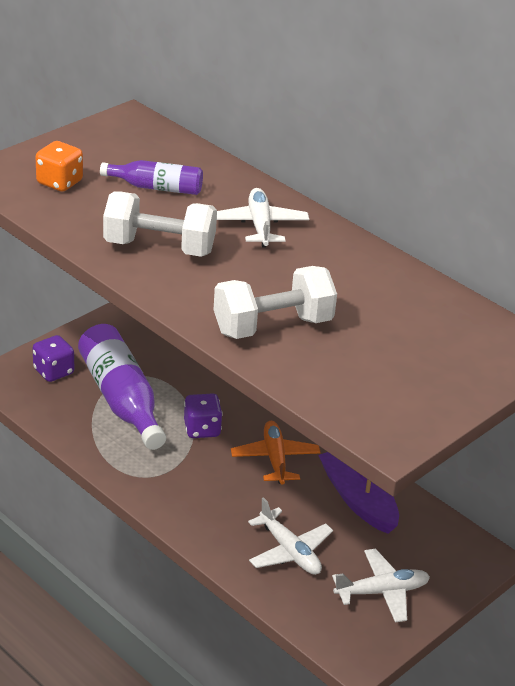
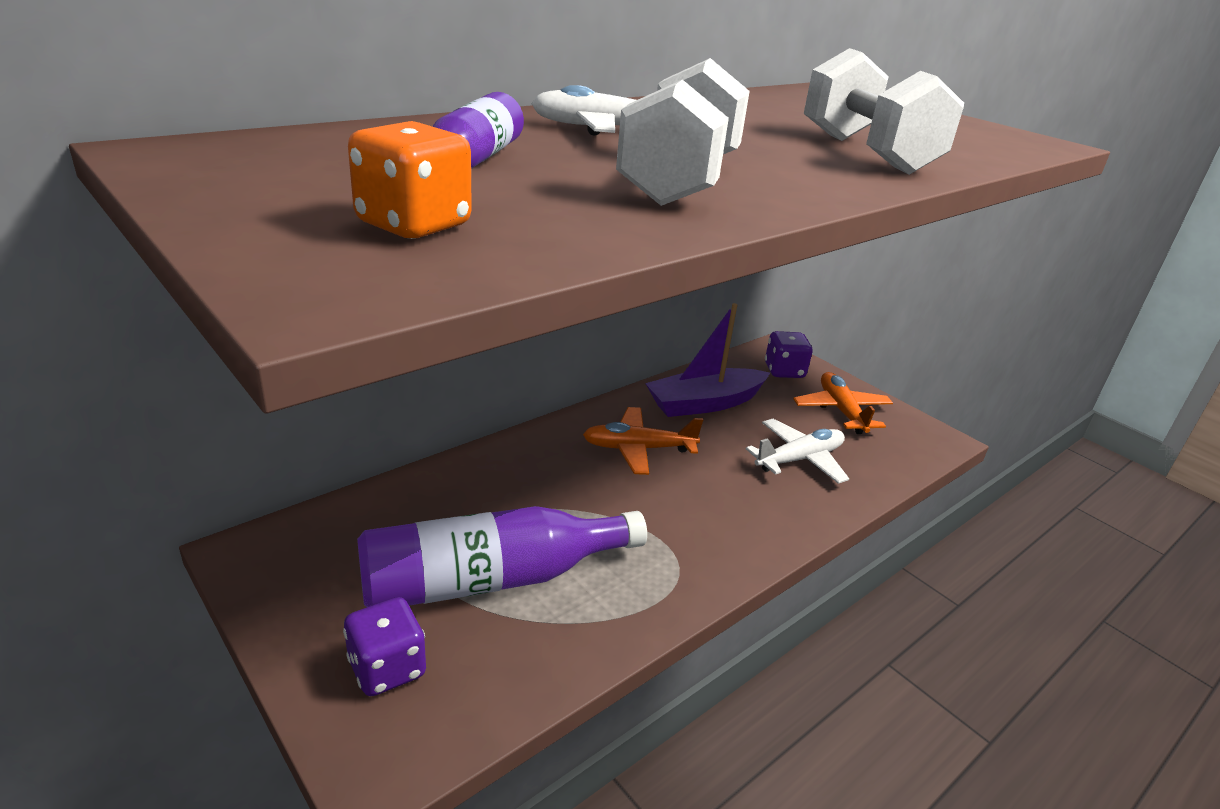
camera: 85 degrees left, 5 degrees down
purple dice [184,393,223,438] -> purple dice moved to [765,331,812,378]
white plane [332,549,430,623] -> orange plane [793,372,893,434]

